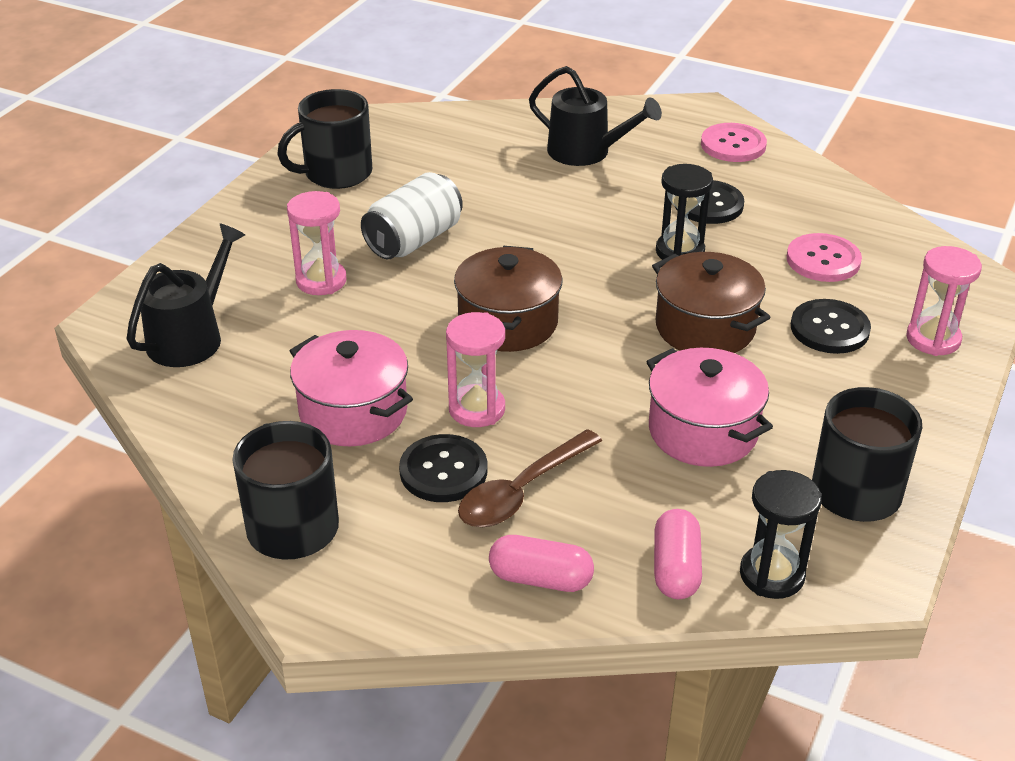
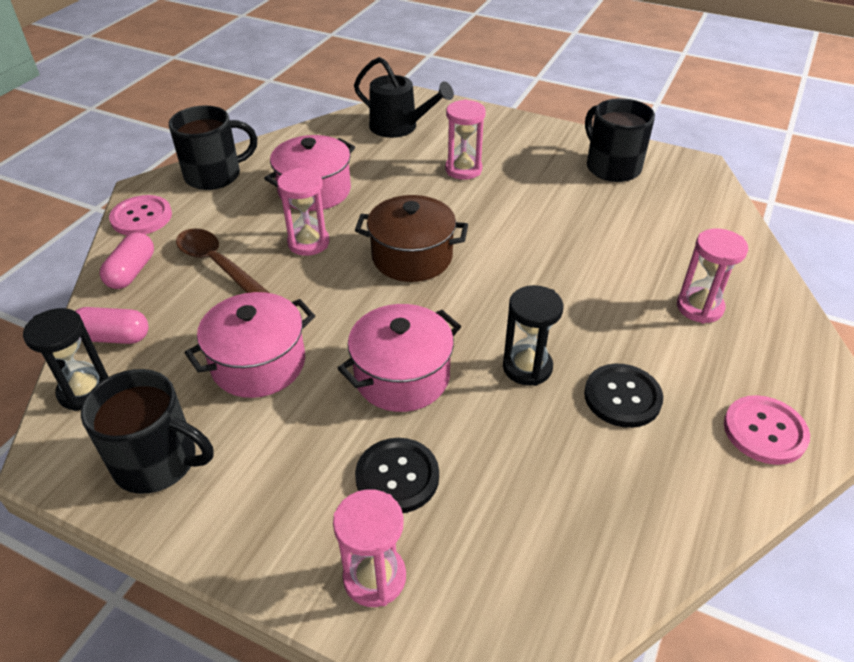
camera: 90 degrees right, 5 degrees up
white can [361,172,463,259] -> none
black button [399,434,488,502] -> none
black watering can [529,66,662,166] -> pink hourglass [677,229,748,324]
brown pot [652,252,771,353] -> pink pot [338,304,461,412]
pink button [787,233,862,282] -> pink button moved to [109,195,172,235]

